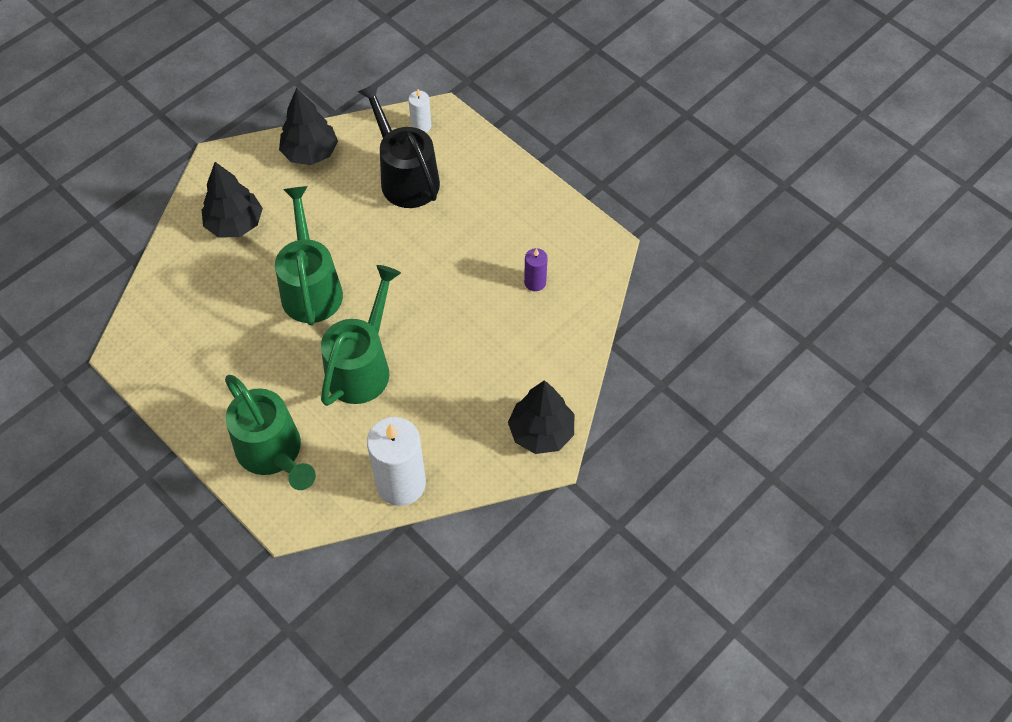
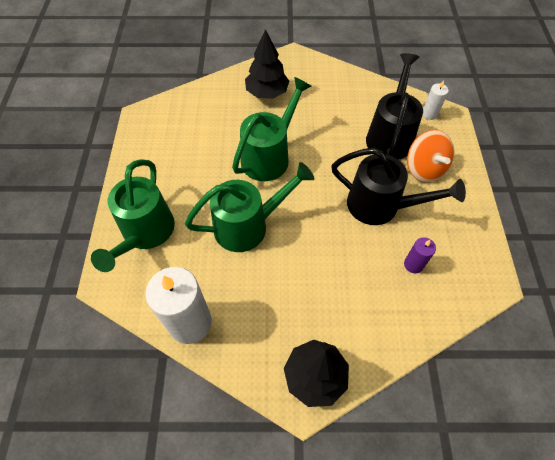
camera: 45 degrees right, 0 degrees up
black tree [279,88,338,165] -> none
none -> black watering can [331,148,466,225]
none -> orange spinning top [407,130,454,183]

